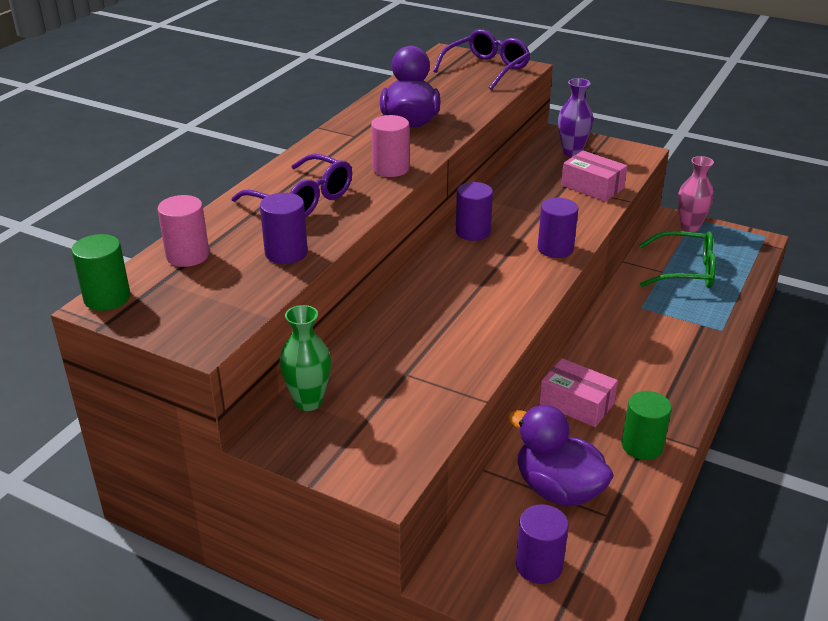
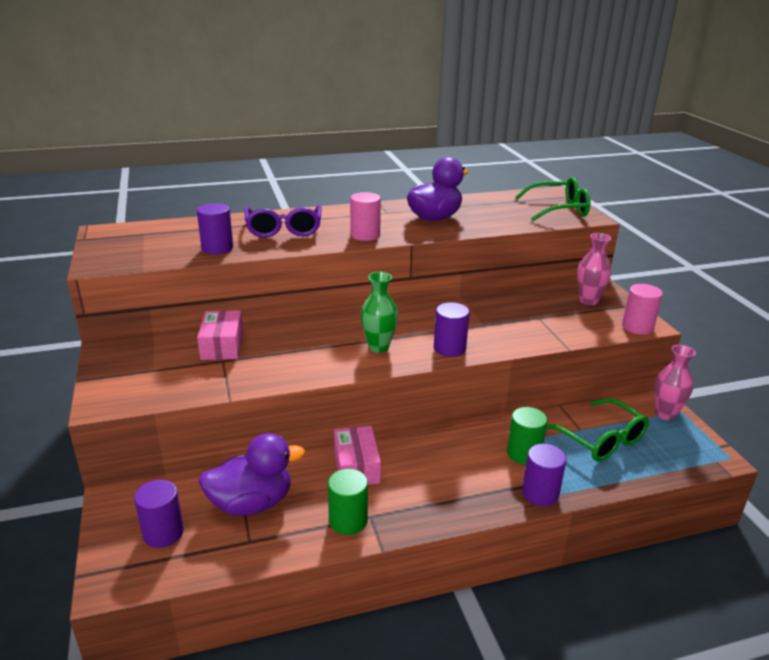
camera: 45 degrees right, 5 degrees down
green cylinder [72,234,130,311] -> green cylinder moved to [507,407,548,465]
pink cylinder [157,195,209,267] -> pink cylinder moved to [622,284,663,335]
green vase [279,305,331,411] -> green vase moved to [361,272,398,353]
purple glasses [433,29,530,90] -> green glasses [515,177,591,221]
purple cylinder [456,182,493,241] -> purple cylinder moved to [522,444,566,506]
purple duck [508,405,614,507] -> purple duck turned 75 degrees clockwise [198,433,305,516]
purple vase [558,78,593,157] -> pink vase [577,233,612,305]
pink box [561,151,627,202] -> pink box moved to [197,310,243,360]

